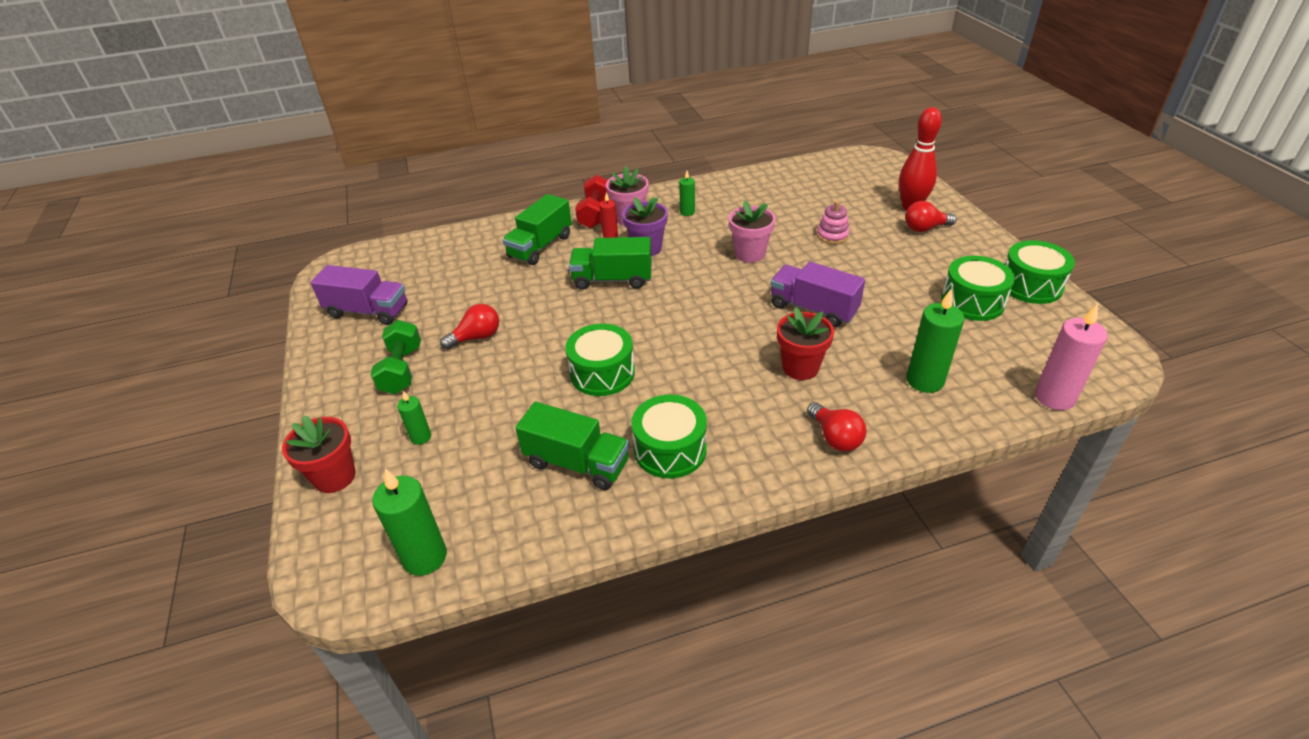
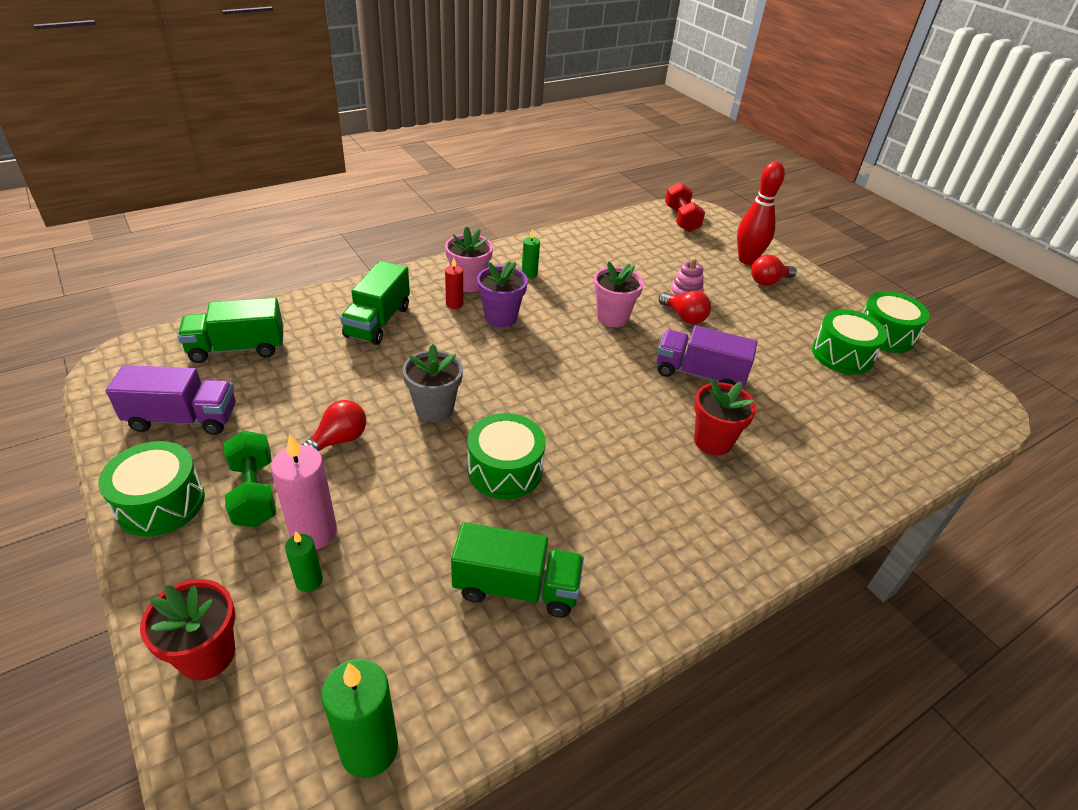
camera: 20 degrees left, 0 degrees up
green truck [569,237,652,290] -> green truck moved to [178,298,283,363]
red dumbbell [575,175,610,228] -> red dumbbell moved to [665,182,705,232]
green drum [631,395,707,479] -> green drum moved to [98,441,205,537]
red light bulb [807,402,867,452] -> red light bulb moved to [659,291,711,324]
green candle [907,289,965,393] -> none
pink candle [1035,304,1108,410] -> pink candle moved to [271,434,337,550]
none -> grey flower pot [403,344,463,422]

